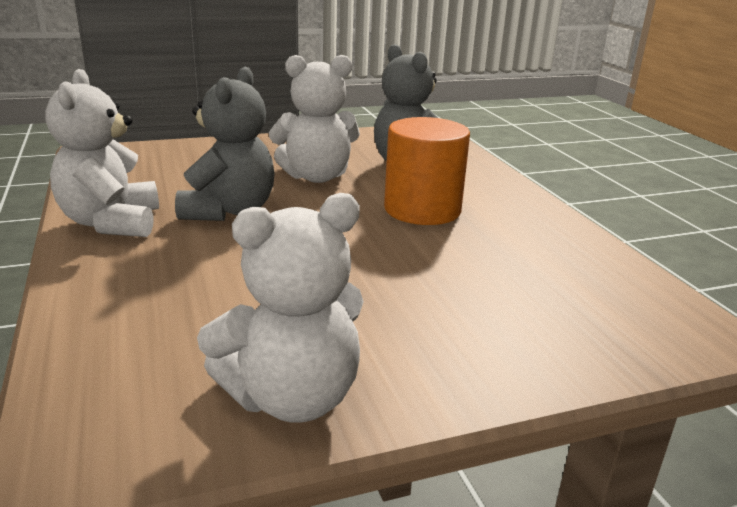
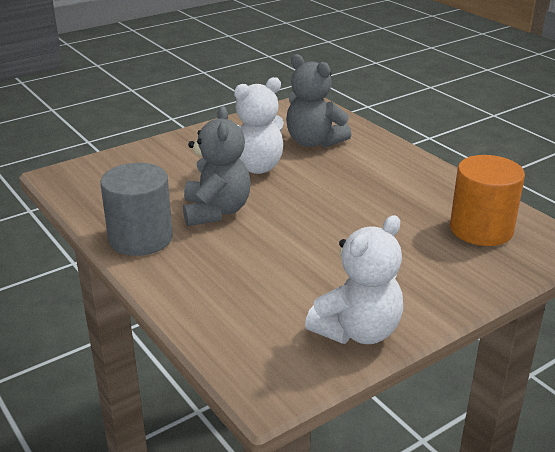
camera: 15 degrees left, 5 degrees up
white teddy bear [45,69,159,237] -> grey cylinder [100,163,173,256]
orange cylinder [384,117,470,225] -> orange cylinder moved to [450,155,525,246]

